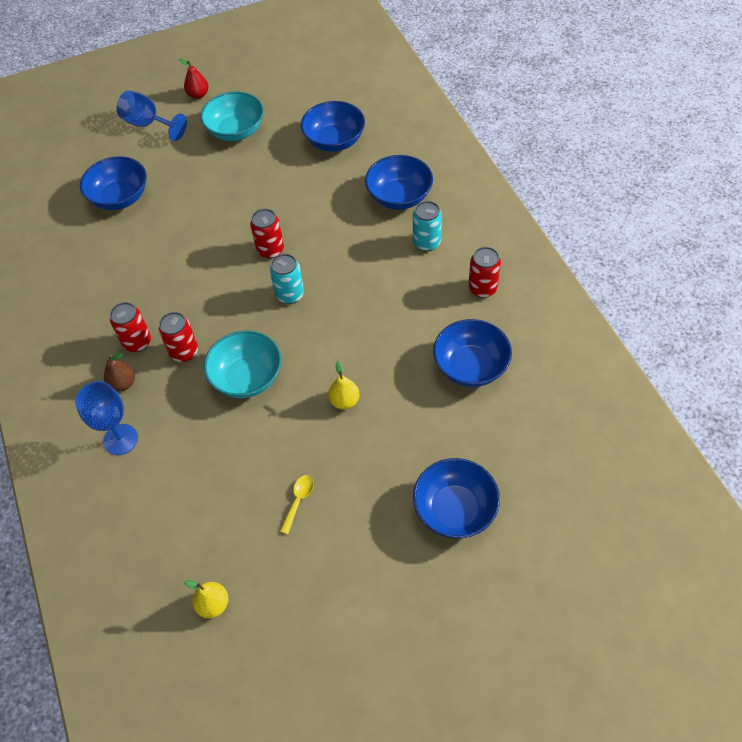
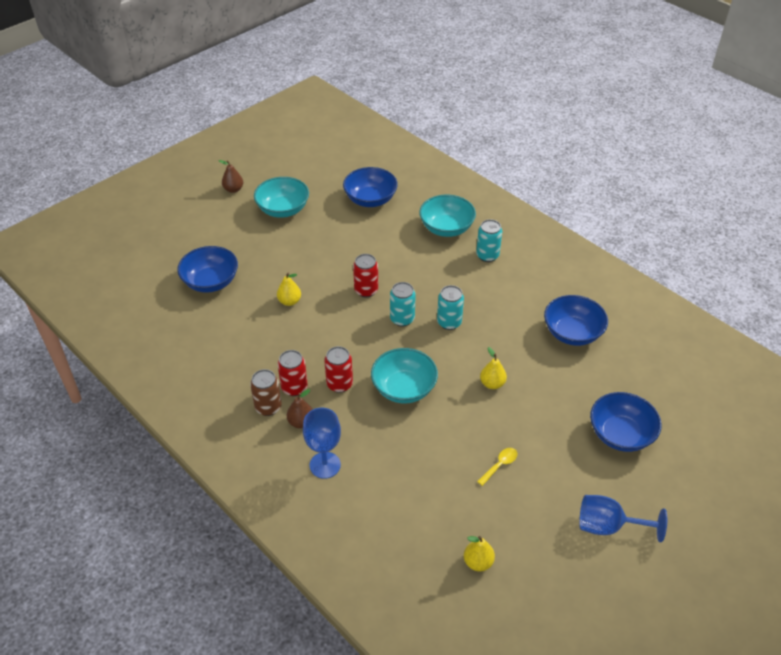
camera: 25 degrees left, 10 degrees down
blue goblet [116,90,187,141] -> blue goblet moved to [579,495,667,542]
red pear [179,59,209,99] -> brown pear [219,160,243,193]
yellow spoon [280,475,314,534] -> yellow spoon turned 45 degrees clockwise [477,448,517,486]
blue bowl [365,155,433,210] -> turquoise bowl [419,195,476,237]
red can [468,247,501,298] -> none
none -> brown can [250,369,282,416]
none -> yellow pear [277,272,301,306]
none -> turquoise can [437,285,464,330]

